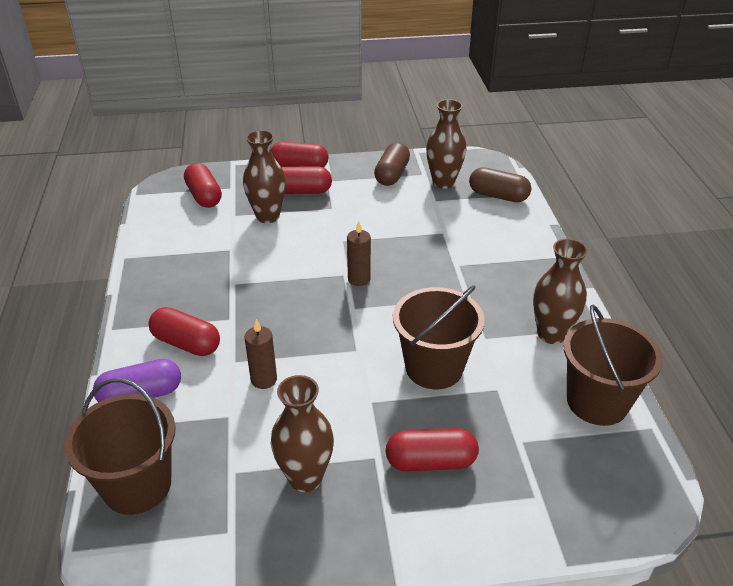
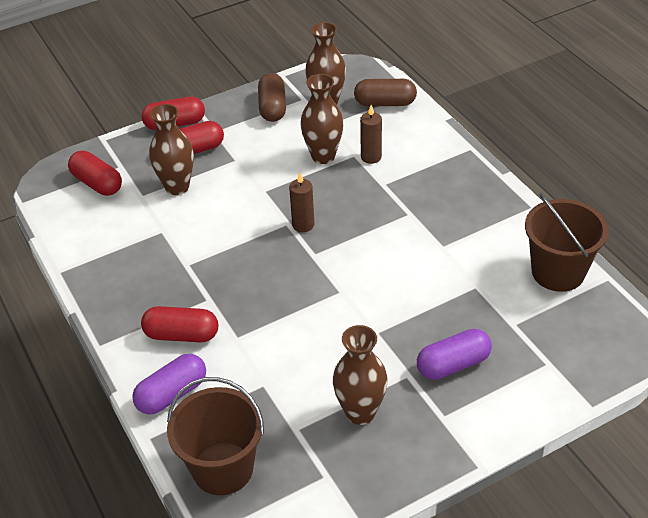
camera: 20 degrees left, 5 degrees up
brown candle [245,319,277,389] -> brown candle moved to [360,105,382,164]
red capsule [386,428,479,472] -> purple capsule [417,329,492,380]
brown bucket [393,285,485,389] -> none
brown vase [533,239,588,344] -> brown vase moved to [300,74,344,164]

